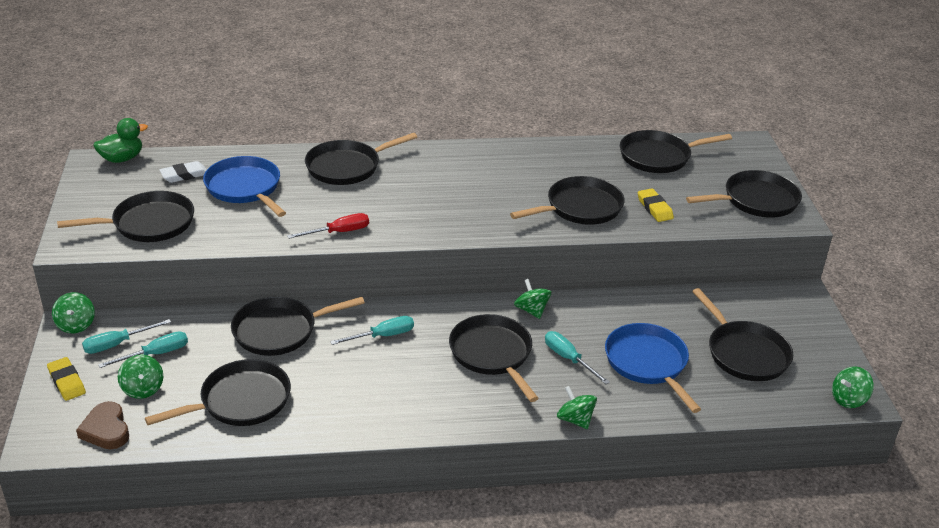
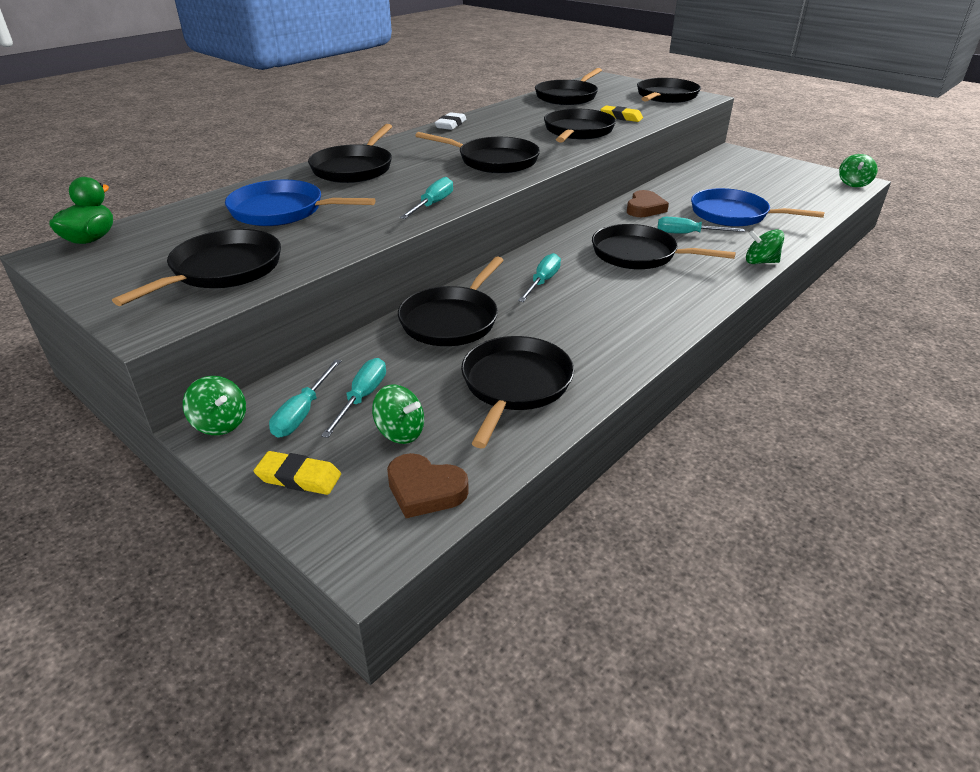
camera: 40 degrees left, 0 degrees up
white eraser [160,161,206,183] -> white eraser moved to [435,112,466,130]
red screwdriver [287,213,369,239] -> turquoise screwdriver [400,177,453,219]
green spinning top [514,279,552,319] -> none
black pan [692,288,793,381] -> black pan moved to [415,132,540,173]
none -> brown heart [627,190,669,217]

